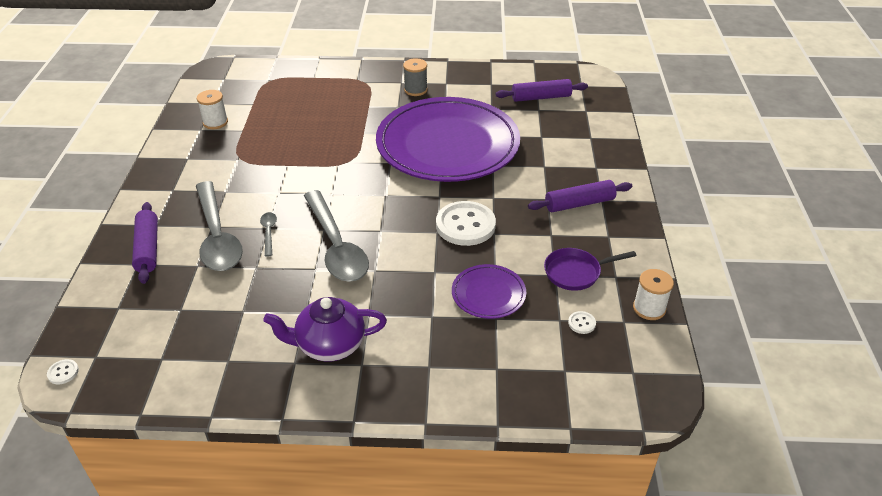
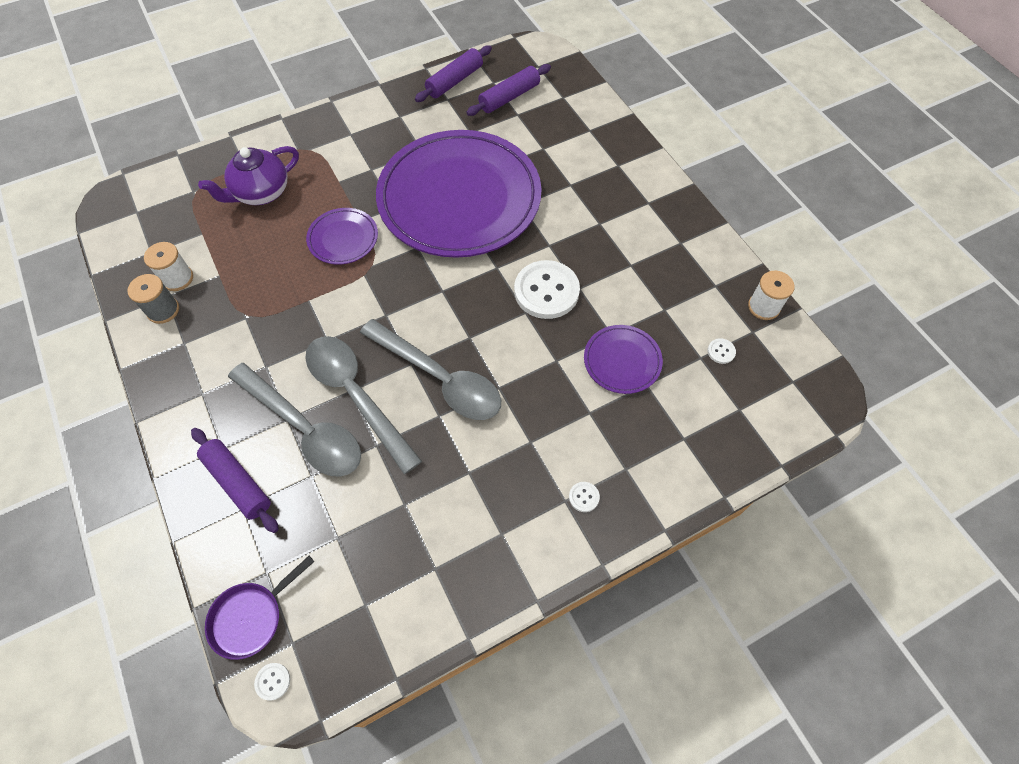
camera: 30 degrees left, 20 degrees up
grey spoon [260,212,277,257] -> grey spoon [305,336,422,474], size x2.40
purple teapot [263,297,387,362] -> purple teapot moved to [198,146,299,205]
grey spool [403,58,428,96] -> grey spool moved to [128,274,179,324]
purple rolling pin [528,180,632,212] -> purple rolling pin moved to [415,45,492,102]
purple pan [544,248,636,291] -> purple pan moved to [205,556,314,660]
none -> purple plate [306,208,378,265]
none -> white button [569,482,600,512]

